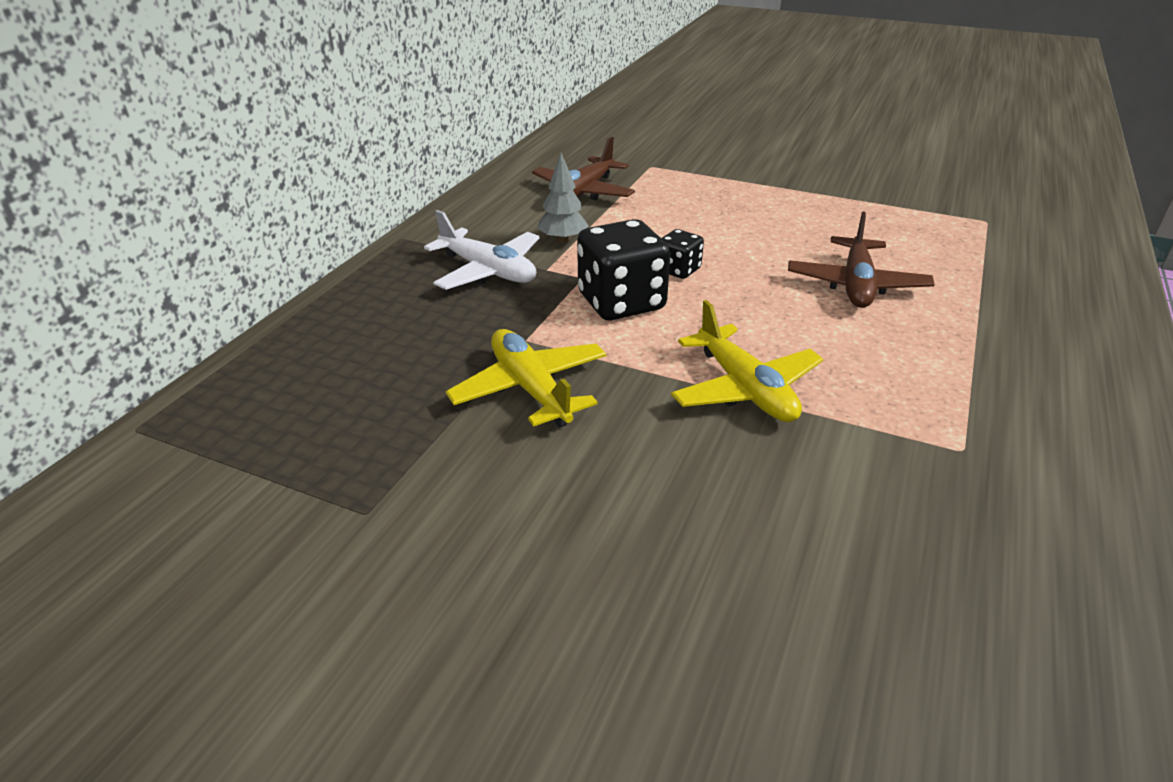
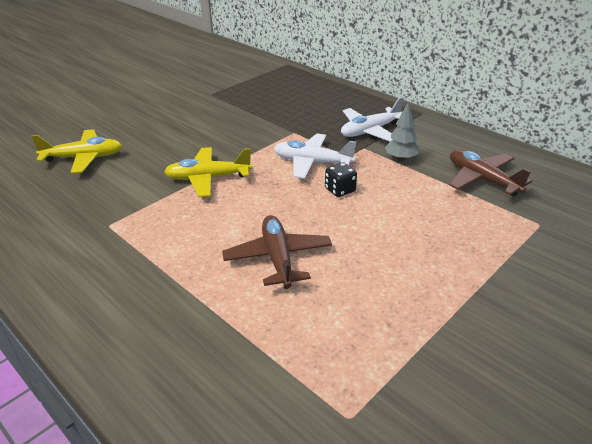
camera: 110 degrees right, 0 degrees up
yellow plane [446,329,607,428] -> yellow plane moved to [31,129,122,174]
black dice [577,219,670,320] -> white plane [274,134,356,179]
brown plane [788,211,935,308] -> brown plane turned 45 degrees clockwise [222,215,332,289]

